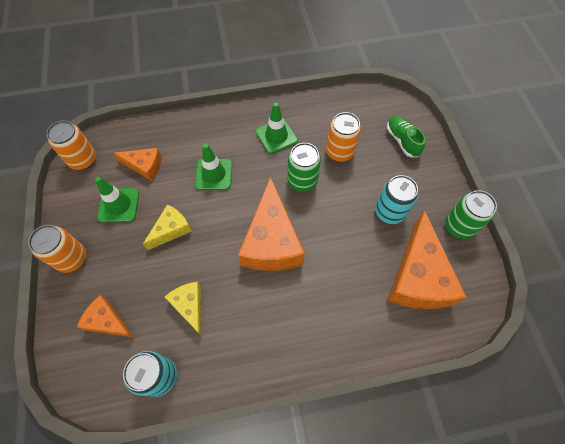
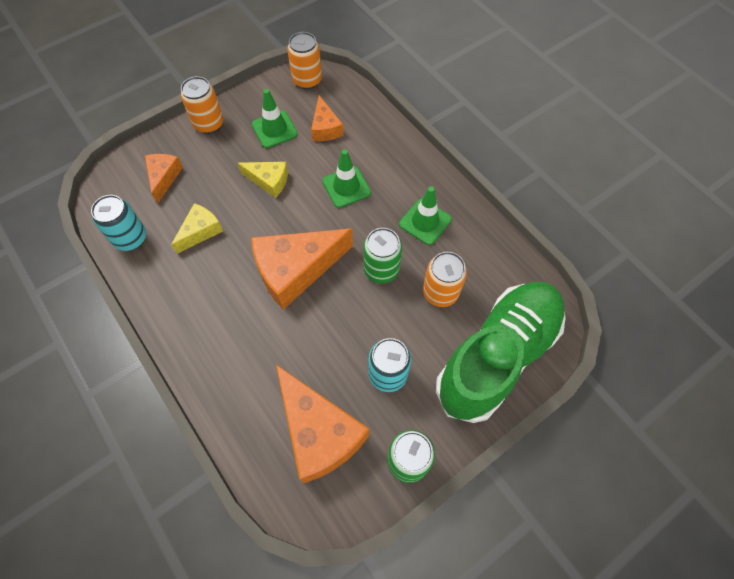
camera: 65 degrees right, 0 degrees up
green shoe [387,115,426,158] -> green shoe [436,282,566,423], size x2.46
orange cheese [387,210,466,309] -> orange cheese turned 105 degrees counterclockwise [276,365,369,483]

